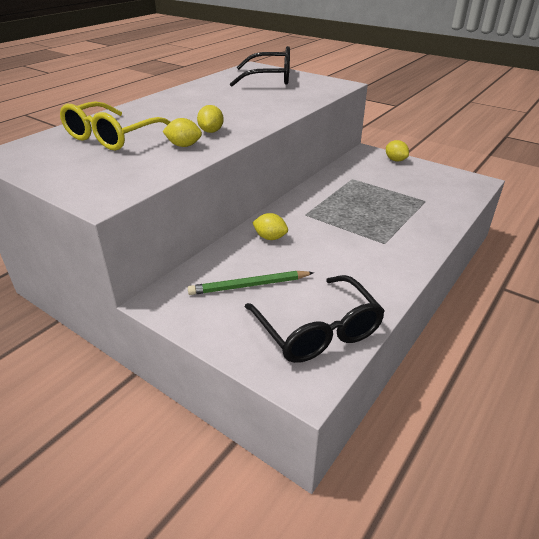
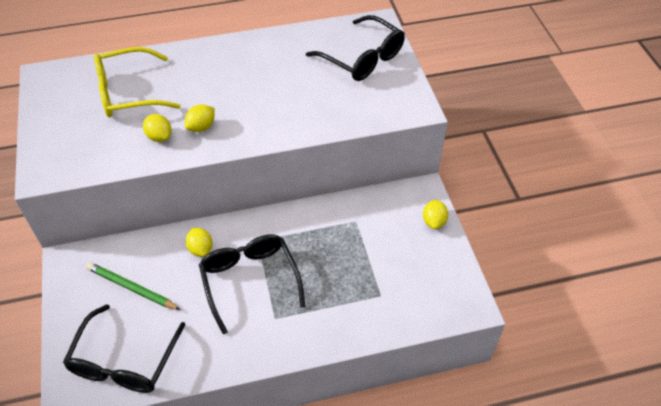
camera: 40 degrees right, 15 degrees up
none -> black glasses [199,234,305,334]

